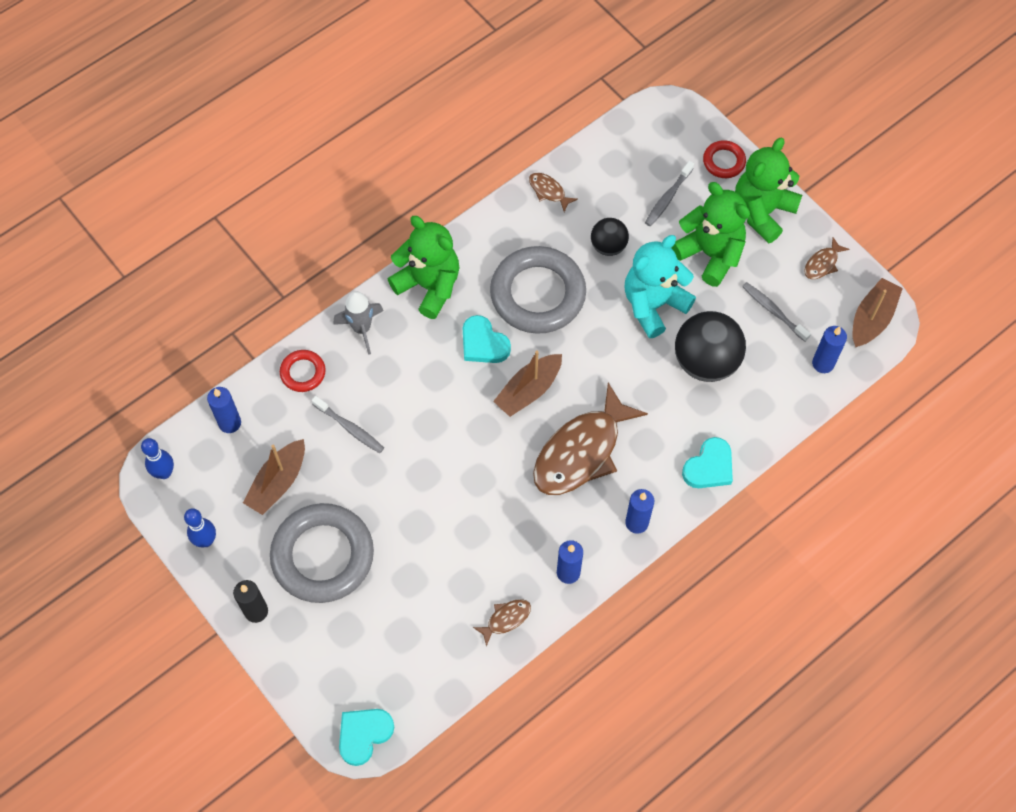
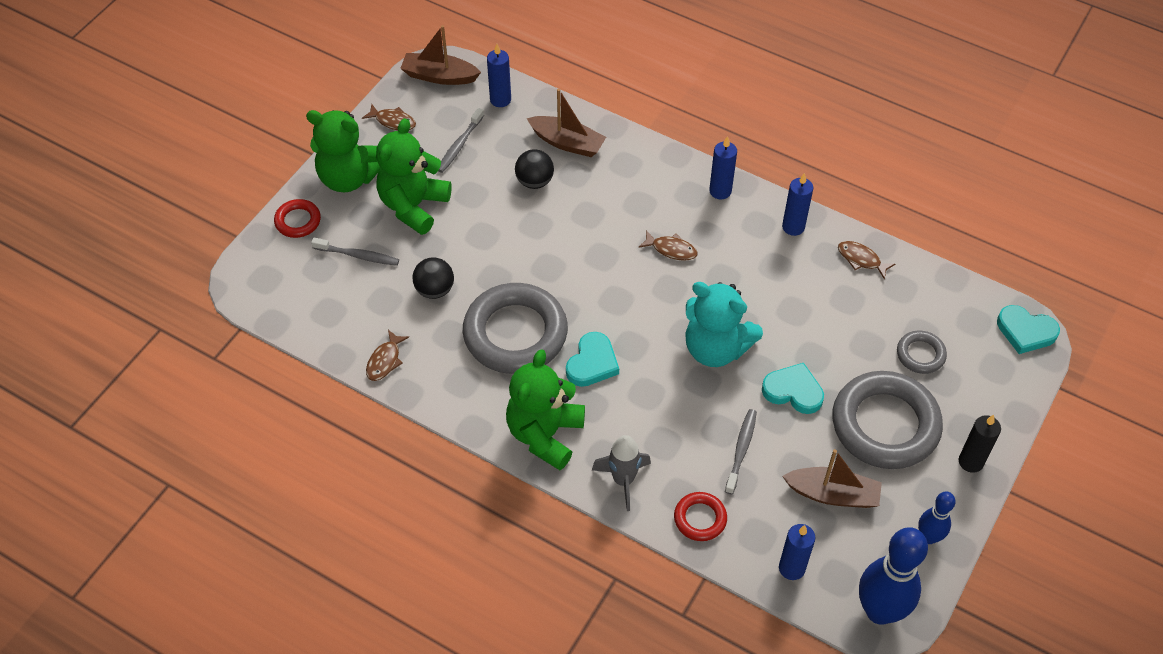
camera: 110 degrees left, 10 degrees down
blue bowling pin [141,438,174,479] -> blue bowling pin [859,527,928,625], size x1.83
brown boat [493,350,562,417] -> brown boat moved to [527,89,606,157]
brown fish [533,383,648,495] -> brown fish [638,230,698,261], size x0.43
turquoise teddy bear [624,235,696,338] -> turquoise teddy bear moved to [685,282,763,367]
black ball [675,311,746,382] -> black ball [515,149,554,189], size x0.56
turquoise heart [682,437,733,488] -> turquoise heart moved to [762,363,824,414]
none -> grey ring [897,331,947,374]

